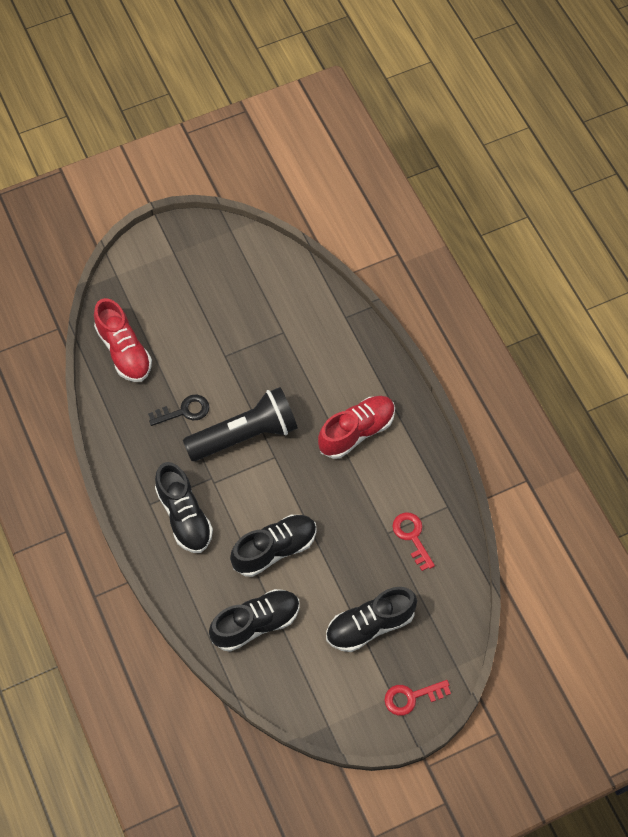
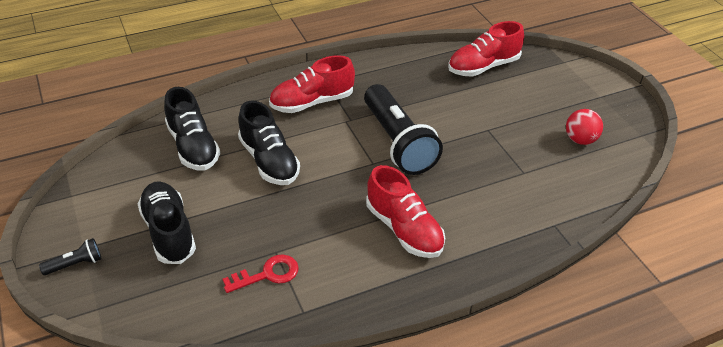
camera: 90 degrees right, 20 degrees down
black key [148,395,209,426] -> none
black shoe [155,462,213,553] -> red shoe [269,55,355,113]
red key [385,680,451,716] -> black flashlight [39,238,102,275]
none -> red ball [566,109,603,145]

